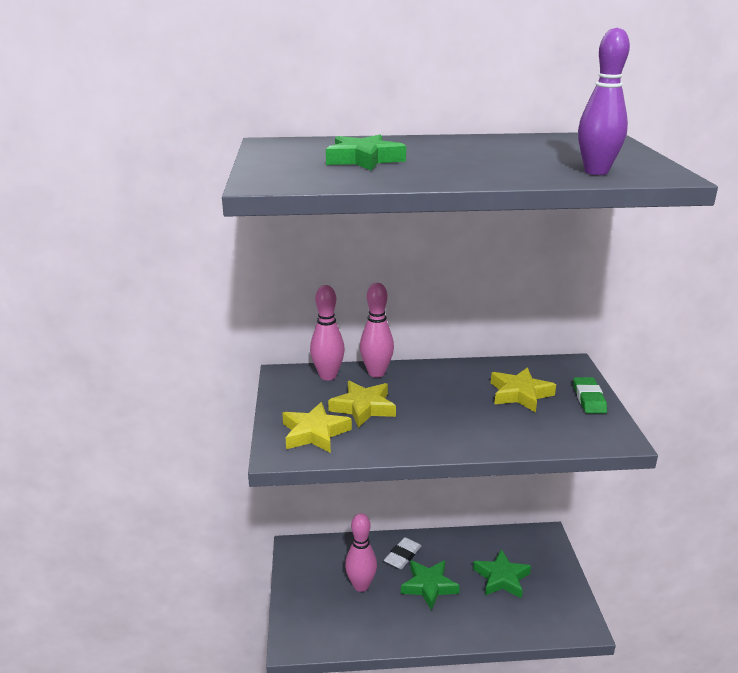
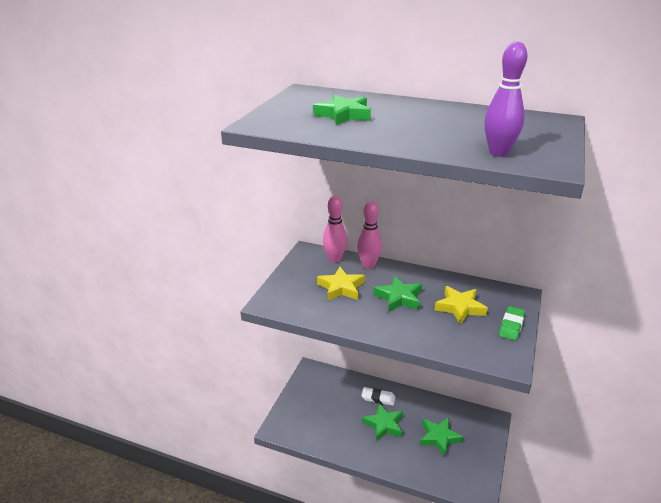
camera: 25 degrees right, 5 degrees up
yellow star [282,402,352,453] -> none
pink bowling pin [345,513,377,592] -> none
white eraser [384,537,421,569] -> white eraser turned 45 degrees clockwise [361,387,395,406]
none -> green star [374,276,422,312]

